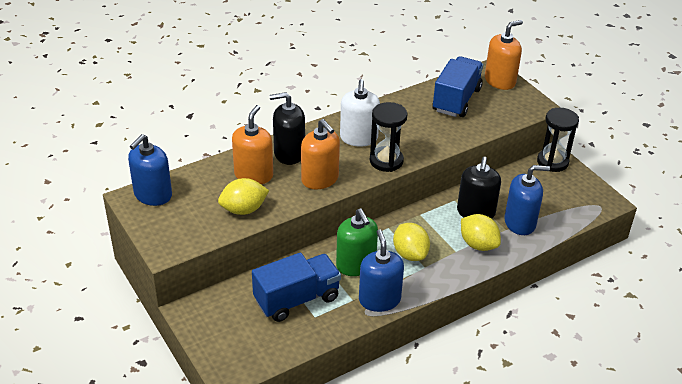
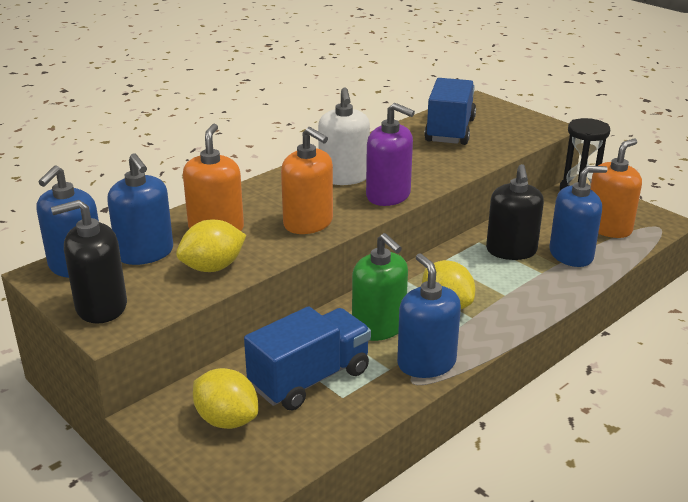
camera: 10 degrees left, 10 degrees down
black soap dispenser [269,92,305,165] -> black soap dispenser moved to [51,200,127,324]
black hourglass [370,102,407,172] -> purple soap dispenser [366,103,415,206]
yellow lemon [461,214,501,251] -> yellow lemon moved to [193,368,258,429]
orange soap dispenser [485,20,523,90] -> orange soap dispenser moved to [591,139,642,238]
none -> blue soap dispenser [107,153,173,265]

